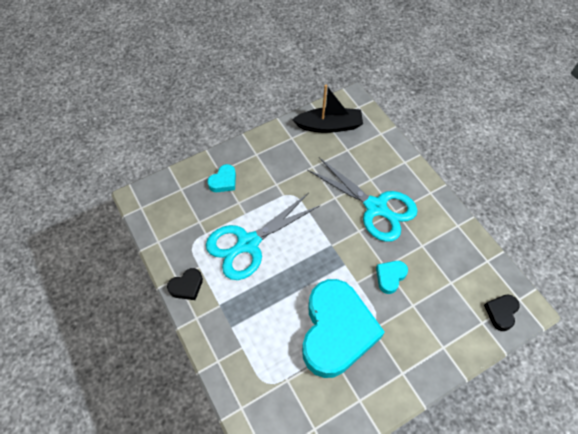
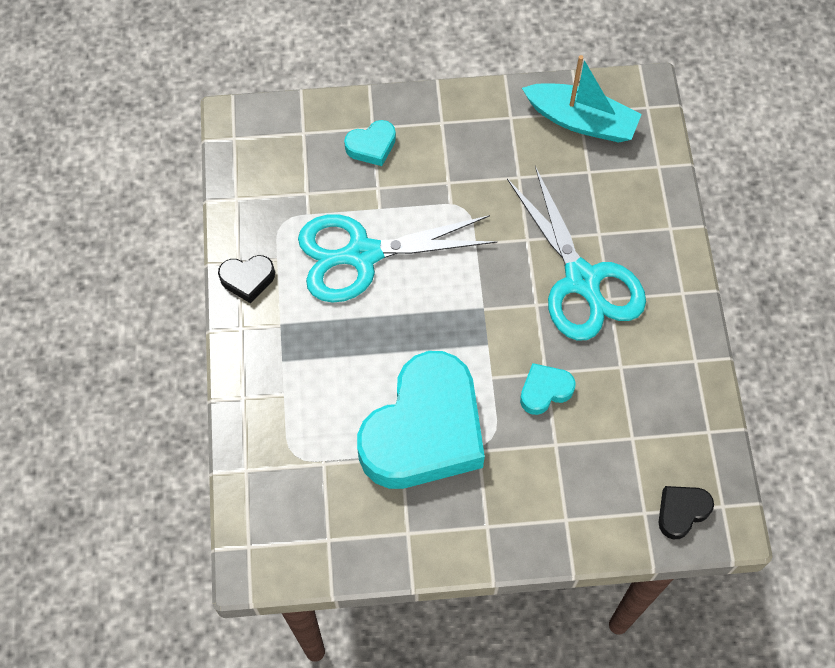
camera: 25 degrees right, 5 degrees up
black boat [292,85,363,133] -> turquoise boat [522,55,642,143]

